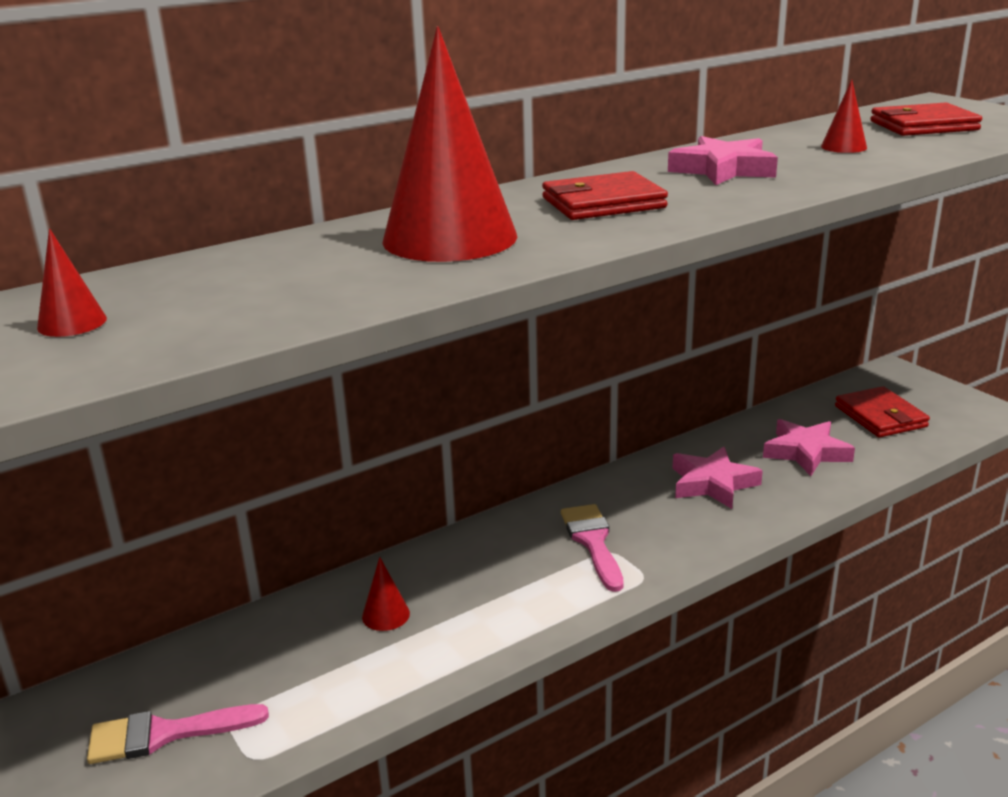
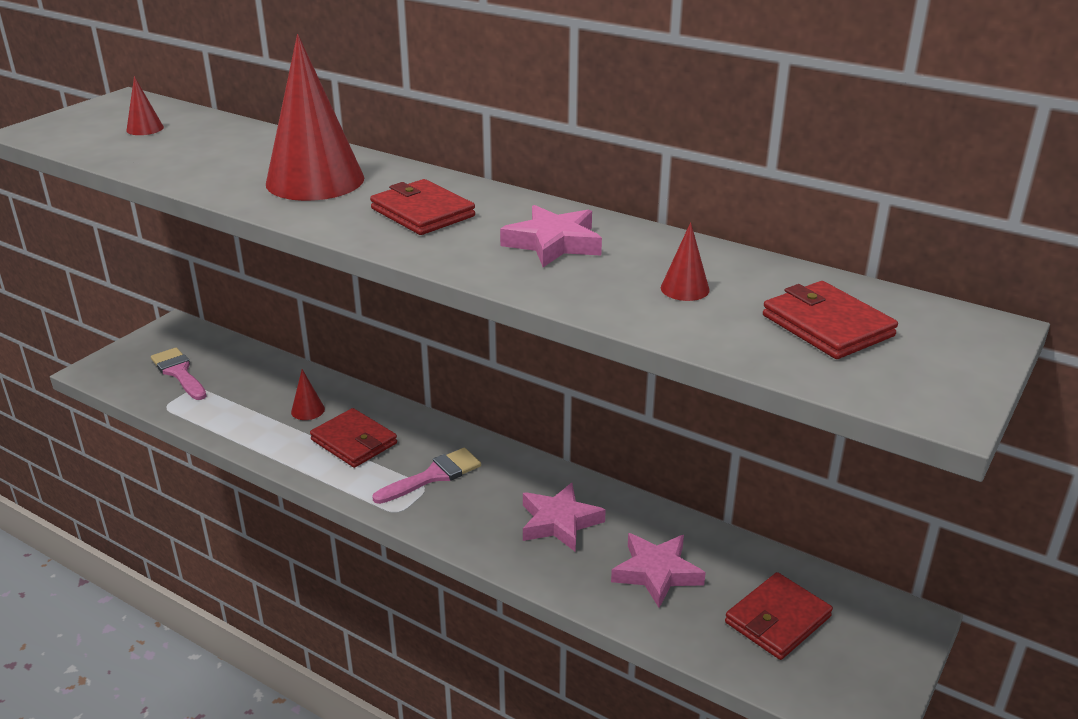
camera: 65 degrees right, 5 degrees up
none -> red wallet [310,408,397,468]

